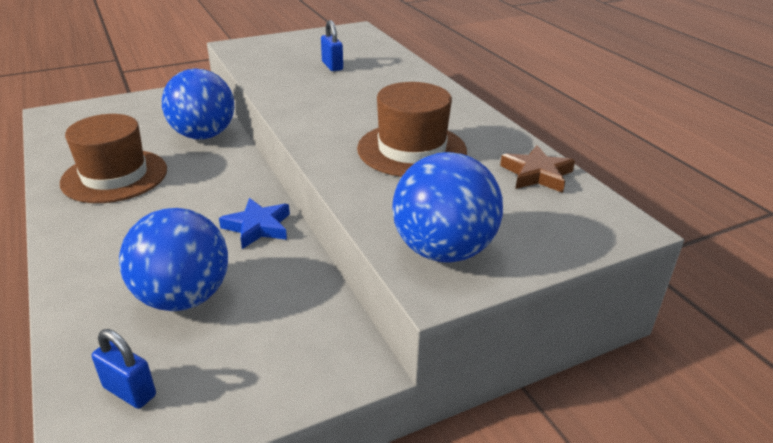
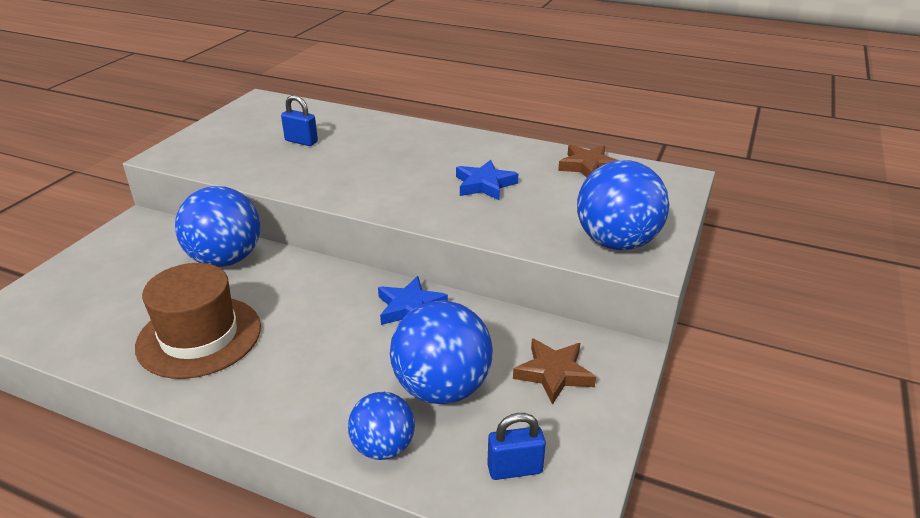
camera: 40 degrees left, 0 degrees up
brown hat [357,82,467,177] -> blue star [456,160,518,201]
none -> blue ball [348,392,415,460]
none -> brown star [513,338,596,405]

